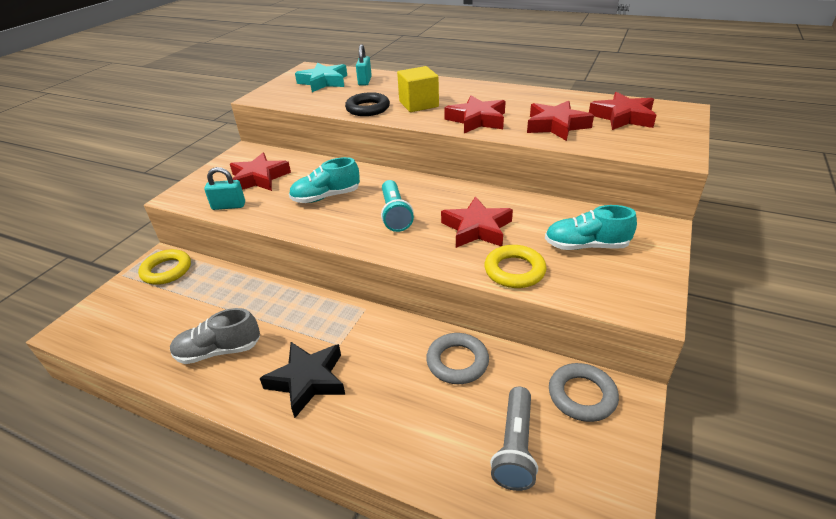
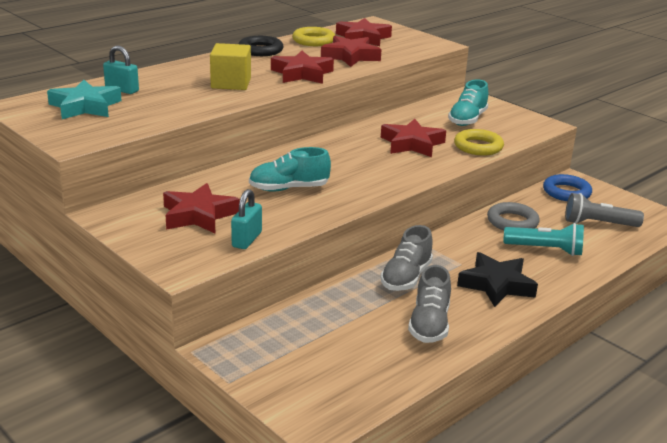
camera: 70 degrees left, 10 degrees down
yellow ring [138,249,191,285] -> yellow ring moved to [292,27,335,46]
turquoise shoe [289,157,360,203] -> turquoise shoe turned 75 degrees clockwise [249,147,331,192]
black ring [345,92,390,116] -> black ring moved to [239,36,283,56]
turquoise flashlight [381,180,414,232] -> turquoise flashlight moved to [504,223,584,256]
grey flashlight [490,387,538,491] -> grey flashlight turned 150 degrees clockwise [565,193,644,227]
grey ring [549,363,619,422] -> blue ring [543,174,592,201]
none -> grey shoe [381,225,433,291]

